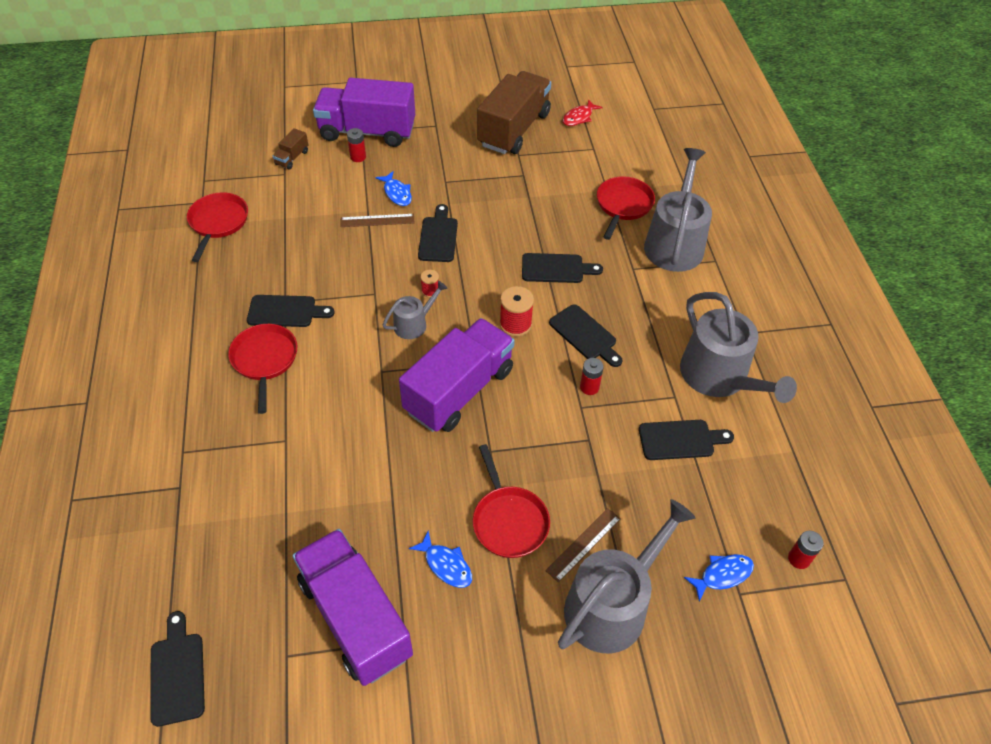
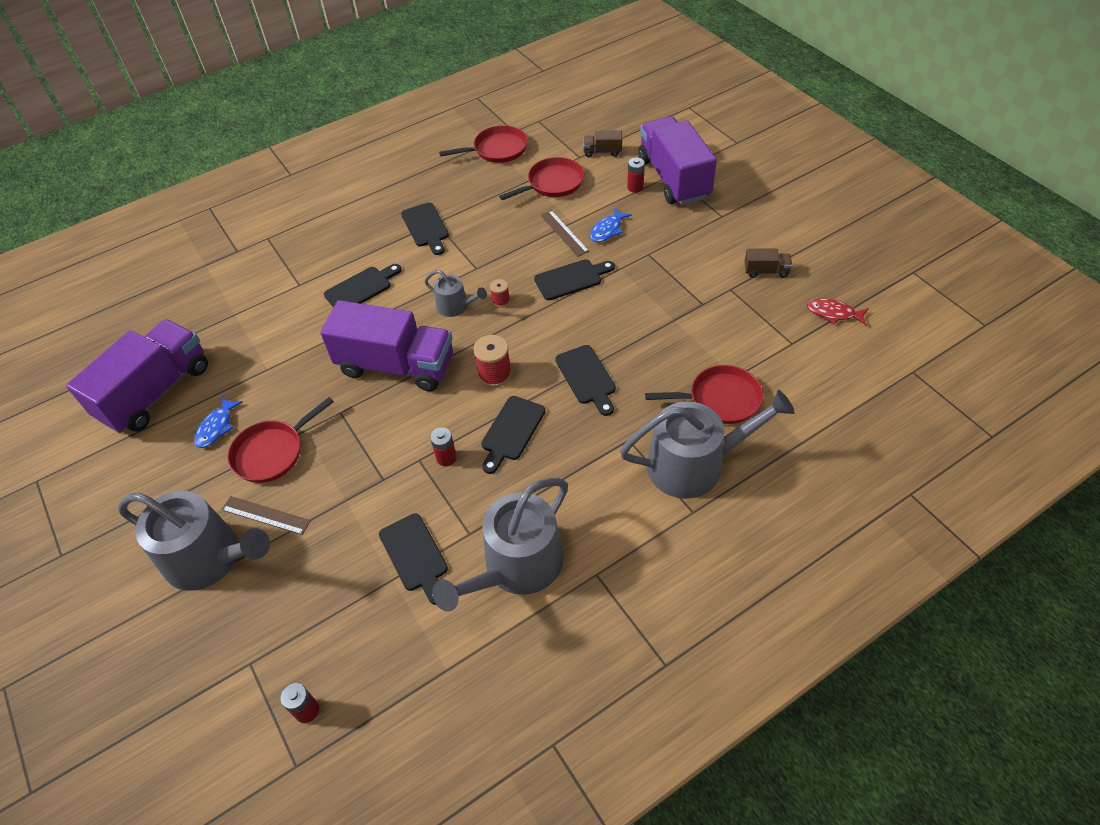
camera: 70 degrees right, 0 degrees up
black cutting board [150,611,205,727] -> black cutting board moved to [324,264,401,307]
red pan [228,324,297,414] -> red pan moved to [499,157,584,200]
brown truck [477,71,551,154] -> brown truck [744,249,792,278], size x0.41
blue fish [684,554,754,601] -> none

